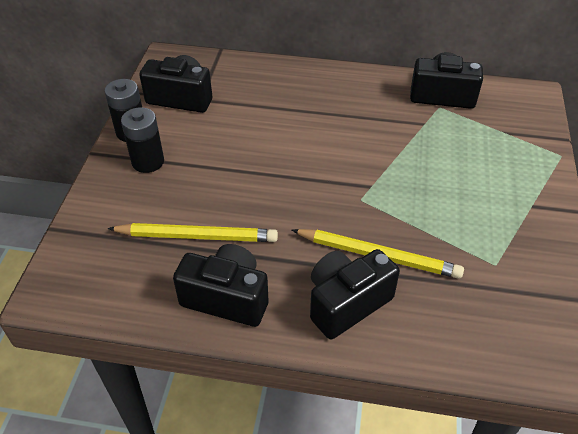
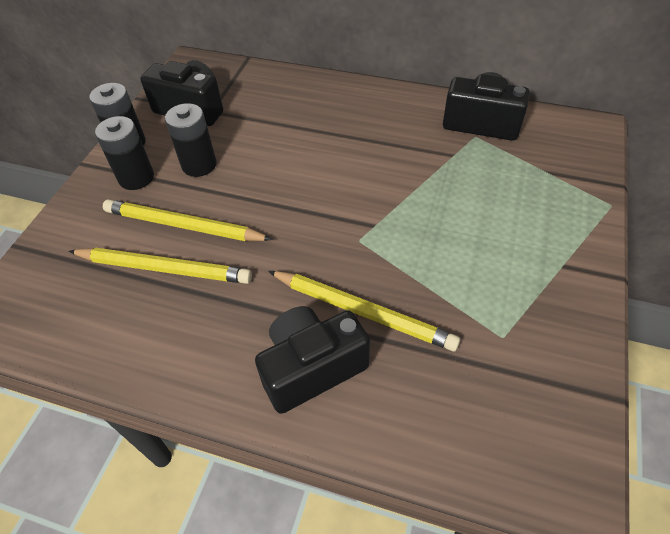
camera: 10 degrees right, 5 degrees up
black camera [173,244,268,327] -> none
none -> yellow pencil [103,199,273,241]
none -> black battery [165,103,217,177]

